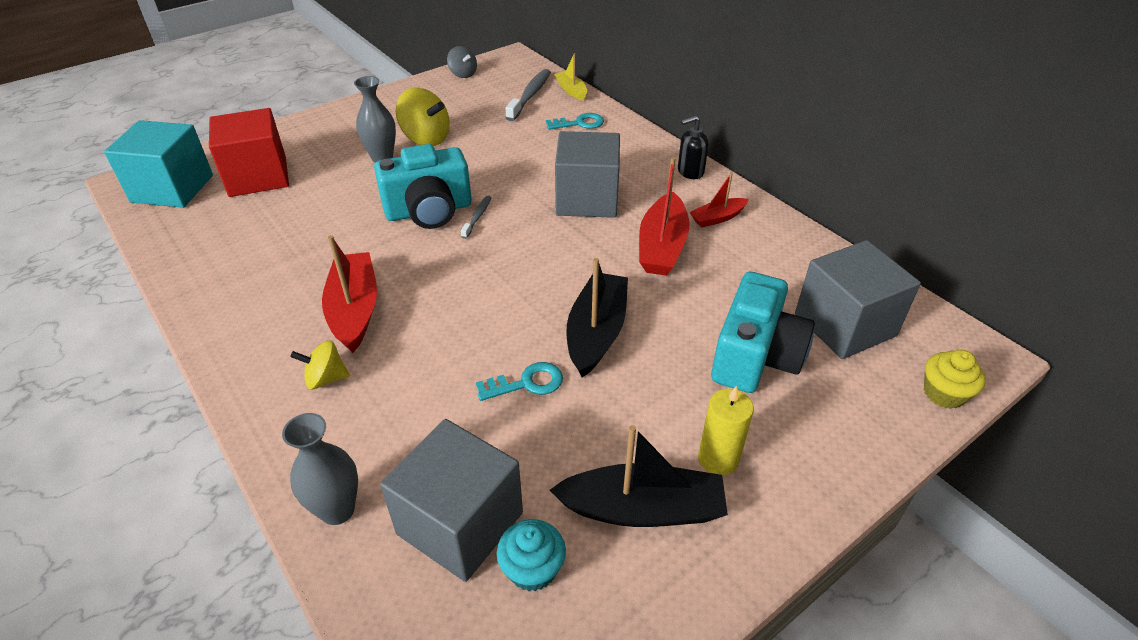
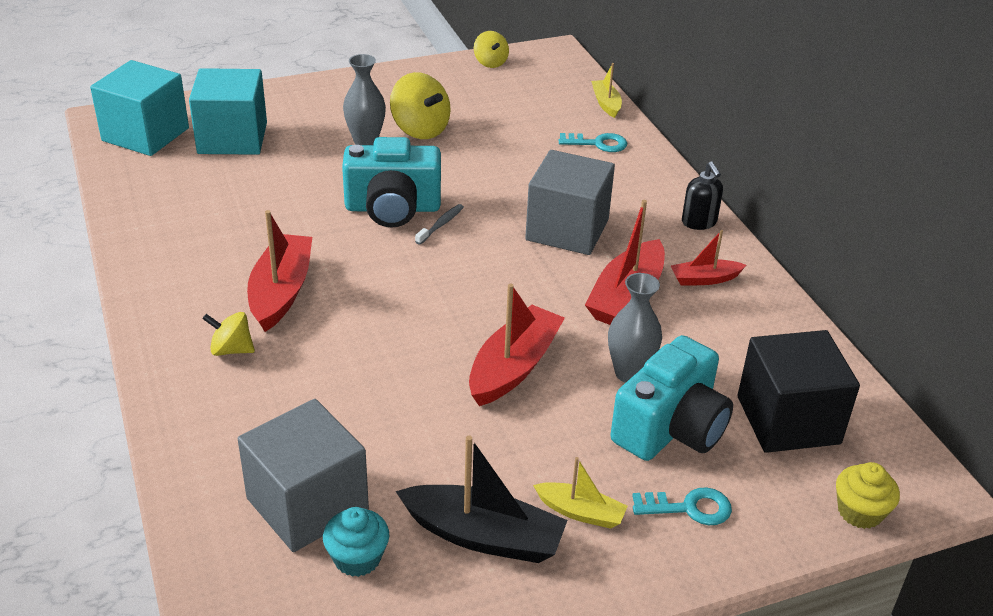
camera: 15 degrees right, 5 degrees down
red cube [209,108,289,197] -> turquoise cube [189,68,267,155]
grey vase [282,413,358,525] -> grey vase moved to [608,273,662,383]
grey spinning top [447,46,477,78] -> yellow spinning top [474,31,509,68]
turquoise key [476,362,563,401] -> turquoise key moved to [632,487,732,525]
grey toothbrush [506,69,551,121] -> none
black boat [566,258,628,377] -> red boat [469,284,565,406]
black soap dispenser [678,116,709,179] -> black soap dispenser turned 105 degrees counterclockwise [682,161,723,230]
yellow candle [698,385,754,475] -> yellow boat [533,457,628,529]
grey cube [795,240,921,359] -> black cube [737,330,860,453]

